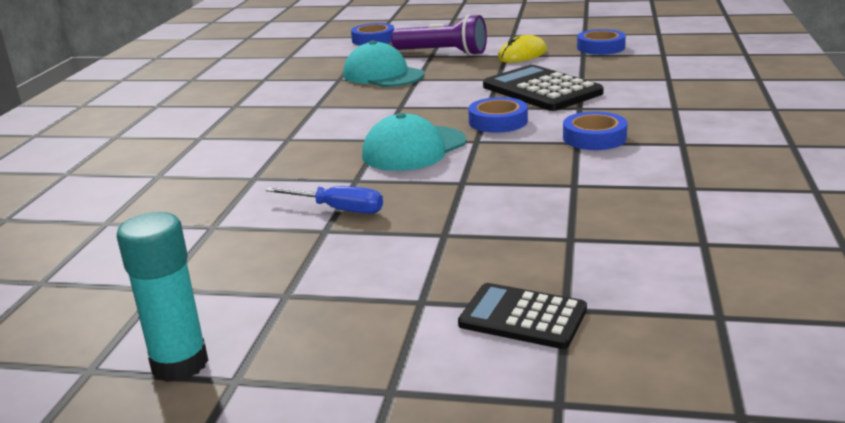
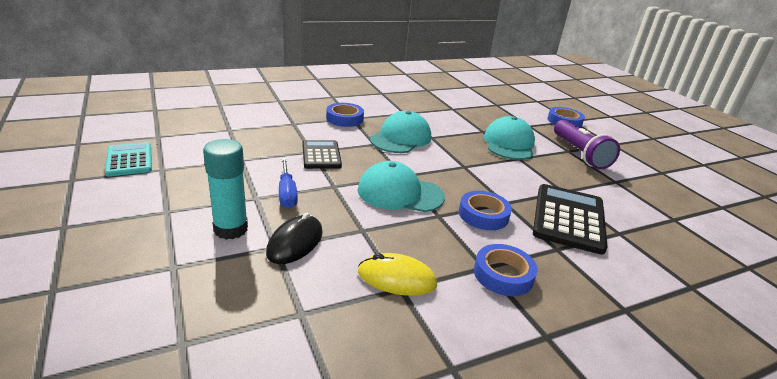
camera: 50 degrees right, 5 degrees up
turquoise glue stick [117,212,209,382] -> turquoise glue stick moved to [203,139,248,239]
black calculator [458,283,587,349] -> black calculator moved to [302,140,342,169]
yellow mouse [498,35,547,63] -> yellow mouse moved to [358,253,437,296]
blue tape [577,29,626,55] -> blue tape moved to [326,103,364,127]
none -> turquoise calculator [105,142,152,177]
none -> black mouse [266,213,323,264]
none -> turquoise cap [370,111,431,153]

